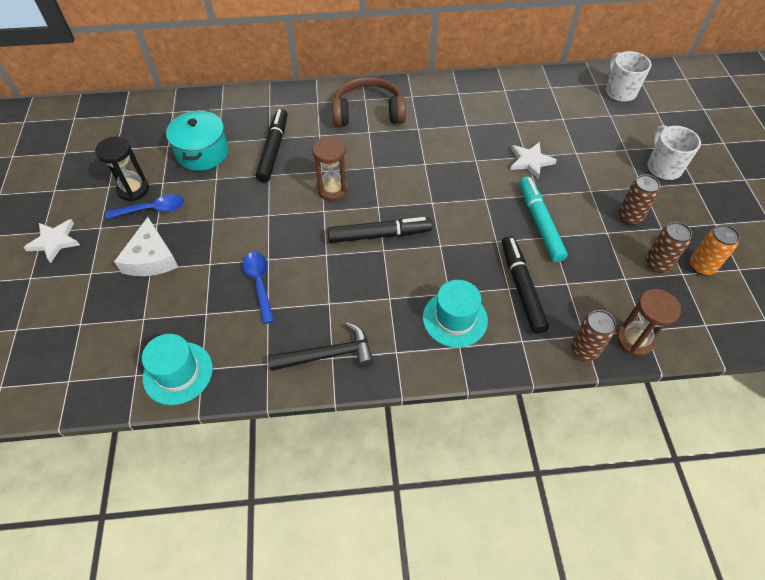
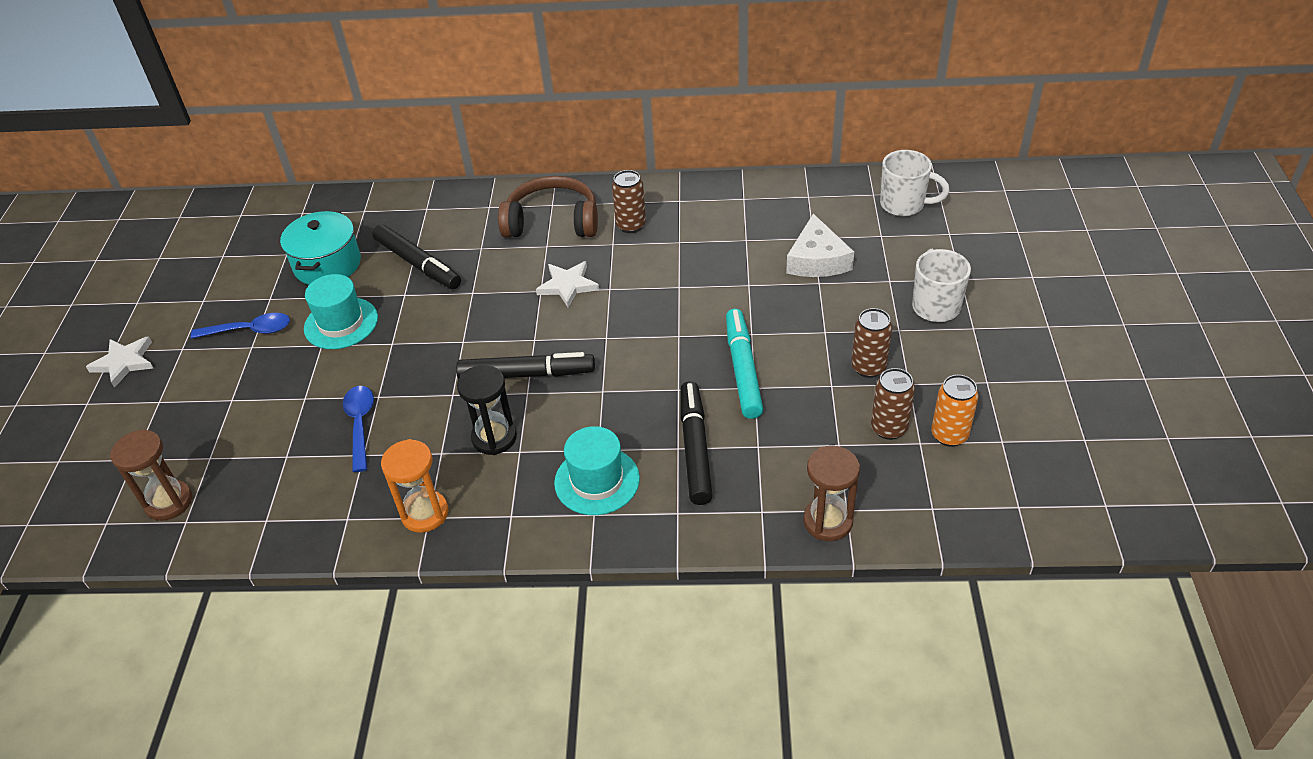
camera: 10 degrees right, 10 degrees down
black hourglass [95,136,149,201] -> black hourglass moved to [457,365,517,455]
white cheese [114,217,178,276] -> white cheese moved to [786,214,854,277]
turquoise hat [142,334,213,405] -> turquoise hat moved to [304,274,378,349]
black marker [256,109,287,183] -> black marker turned 120 degrees clockwise [372,224,461,289]
black hammer [268,322,374,371] -> orange hourglass [381,439,448,533]
brown hourglass [312,136,348,201] -> brown hourglass moved to [110,429,192,521]
white star [511,142,557,179] -> white star moved to [536,261,599,308]
brown can [571,310,616,361] -> brown can moved to [612,170,646,233]
white mug [606,51,651,102] -> white mug turned 120 degrees clockwise [880,150,949,216]

